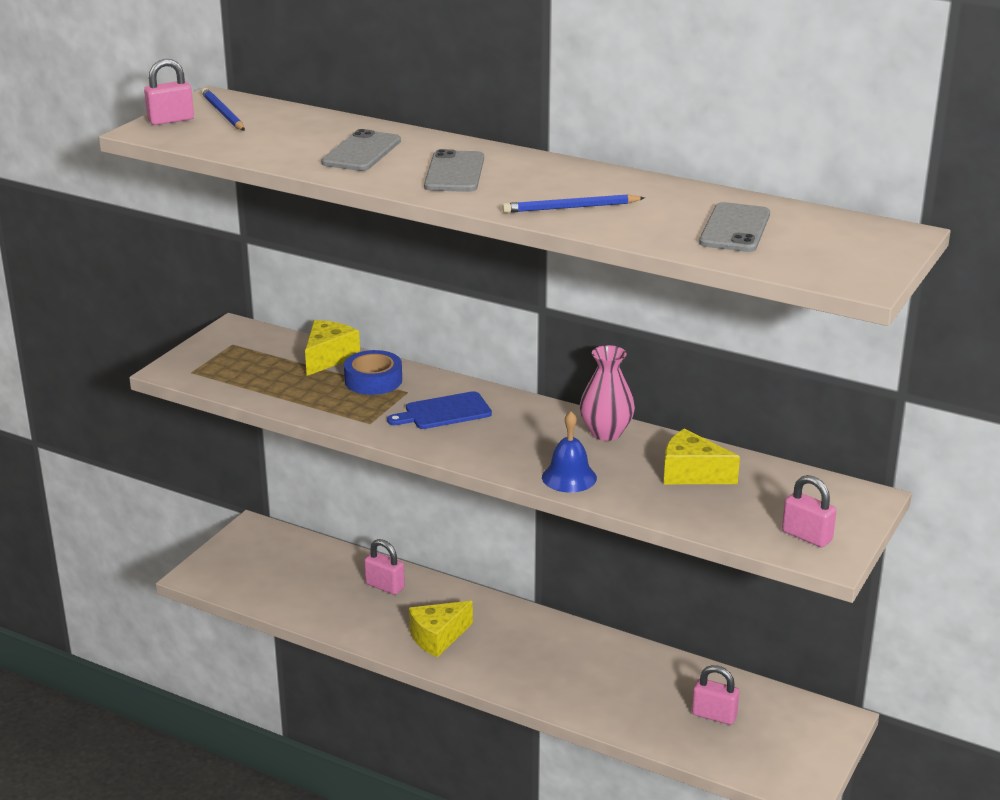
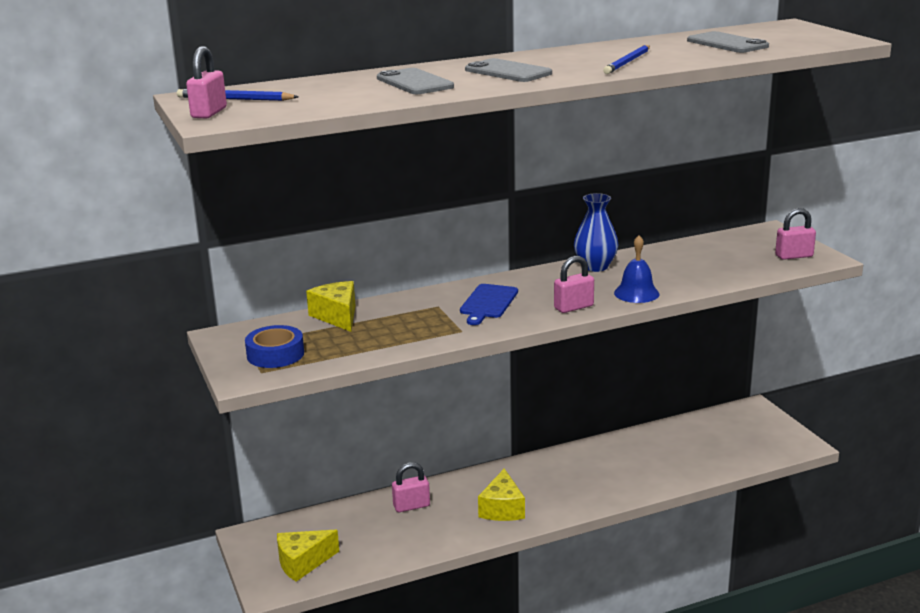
camera: 50 degrees left, 5 degrees down
blue tape [344,350,402,395] -> blue tape moved to [245,325,304,368]
pink vase [580,345,635,441] -> blue vase [574,193,619,272]
yellow cheese [664,428,740,484] -> yellow cheese moved to [277,530,339,582]
pink padlock [692,665,739,725] -> pink padlock moved to [554,256,594,313]

